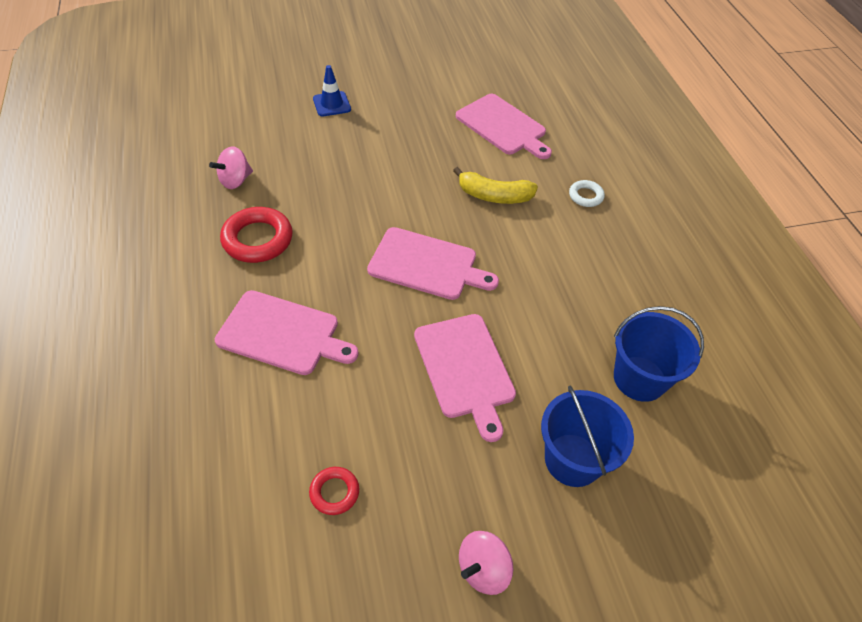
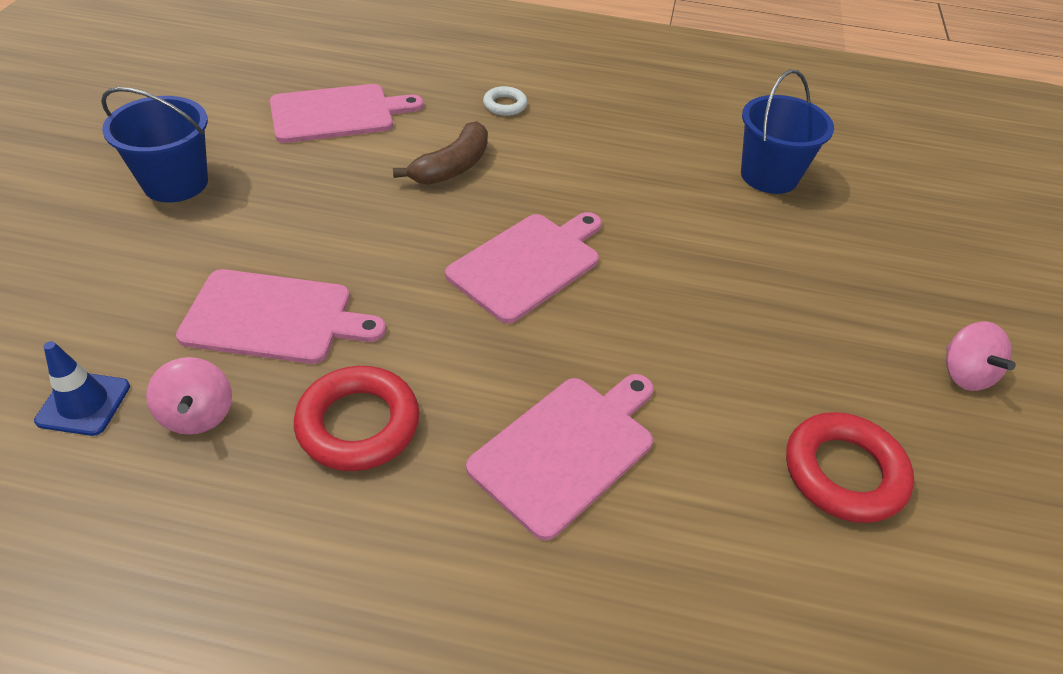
camera: 65 degrees left, 5 degrees down
red ring [309,467,359,515] -> red ring [786,412,914,523], size x1.84
blue traffic cone [313,65,351,117] -> blue traffic cone moved to [34,341,130,436]
pink cutting board [414,314,516,442] -> pink cutting board moved to [176,269,386,364]
yellow banana [453,167,538,204] -> brown banana [393,121,488,185]
blue bucket [541,386,634,487] -> blue bucket moved to [101,87,208,202]

